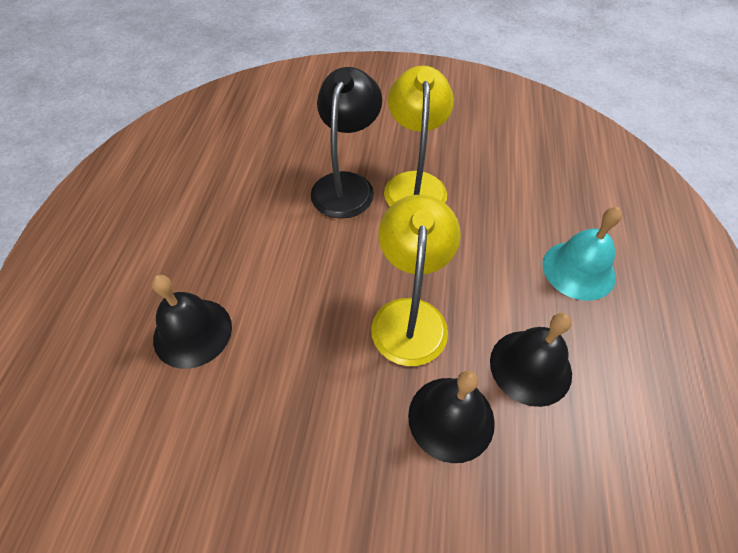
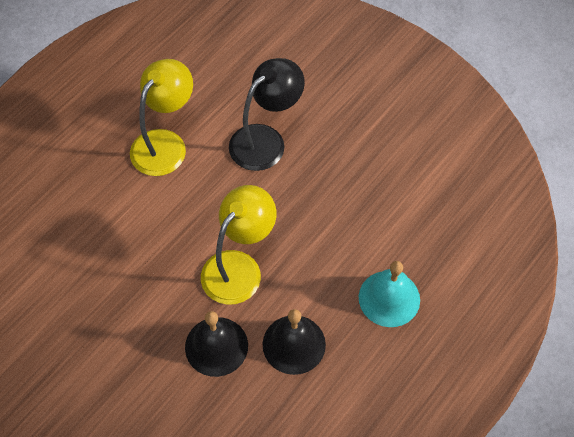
camera: 30 degrees right, 5 degrees up
black bell [152,275,232,369] -> none
yellow lamp [384,66,454,206] -> yellow lamp moved to [130,59,193,176]

